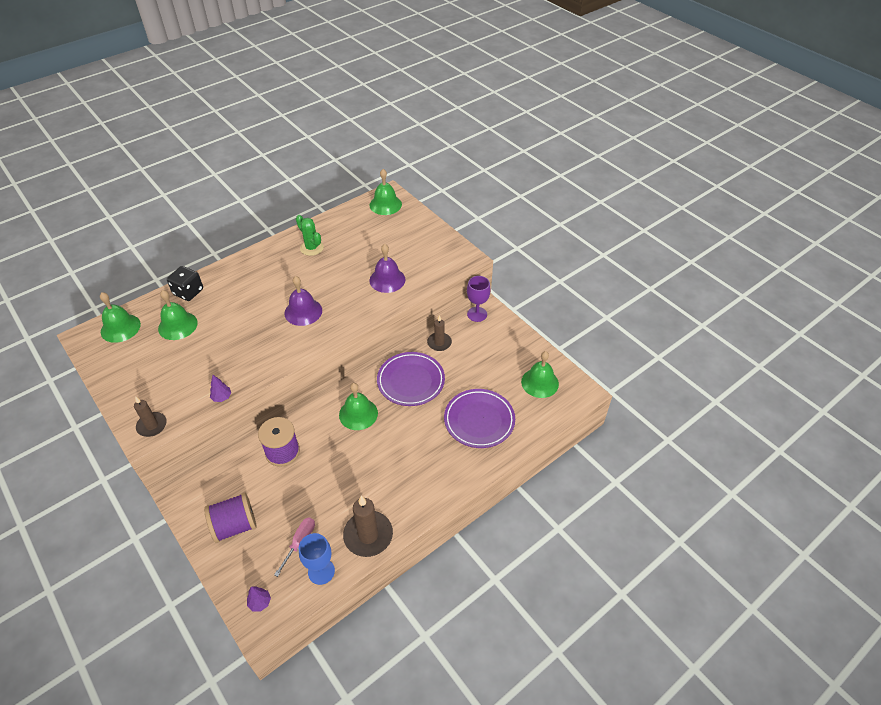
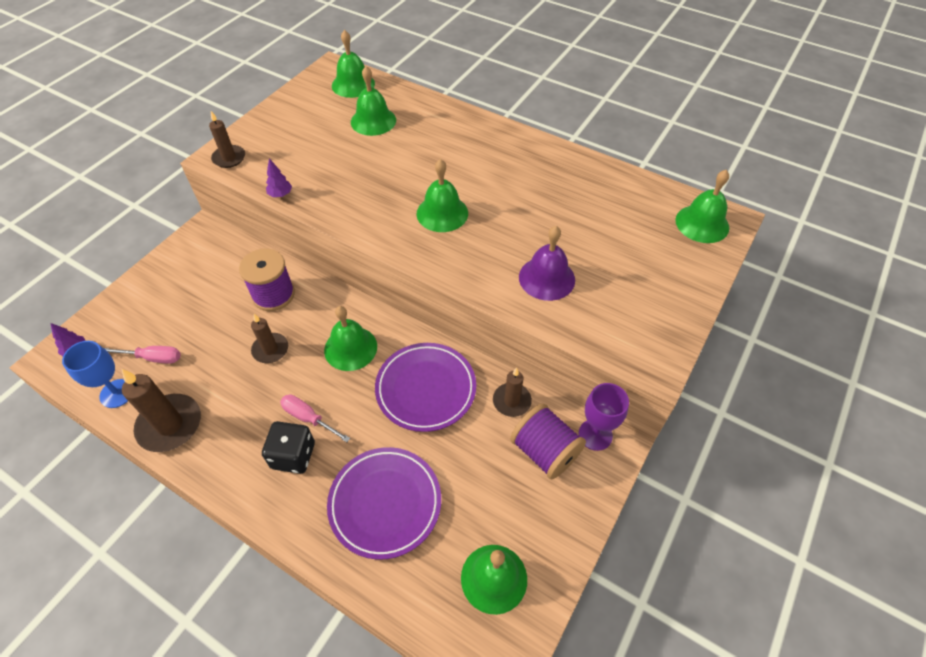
camera: 70 degrees right, 5 degrees up
black dice [167,266,203,301] -> black dice moved to [262,421,315,474]
purple spool [204,493,257,543] -> purple spool moved to [510,403,586,479]
purple bell [284,276,322,326] -> green bell [416,159,468,232]
green cactus [296,215,324,256] -> none
none -> brown candle [251,314,288,363]
none -> pink screwdriver [280,394,350,442]

